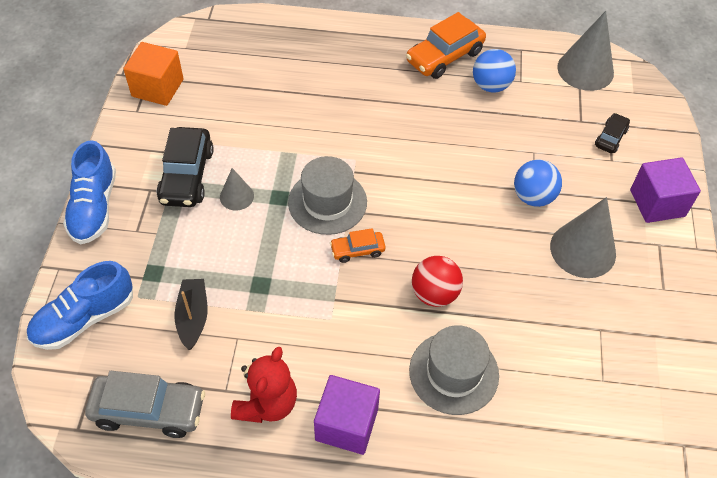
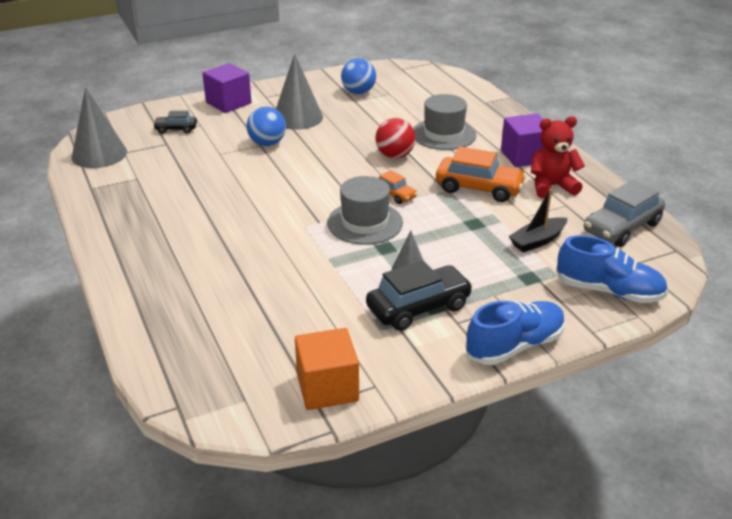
camera: 120 degrees left, 20 degrees down
grey car [85,371,205,438] -> grey car turned 105 degrees counterclockwise [584,180,665,247]
orange car [406,12,486,79] -> orange car moved to [436,146,527,202]
blue ball [473,49,516,93] -> blue ball moved to [341,58,376,94]

